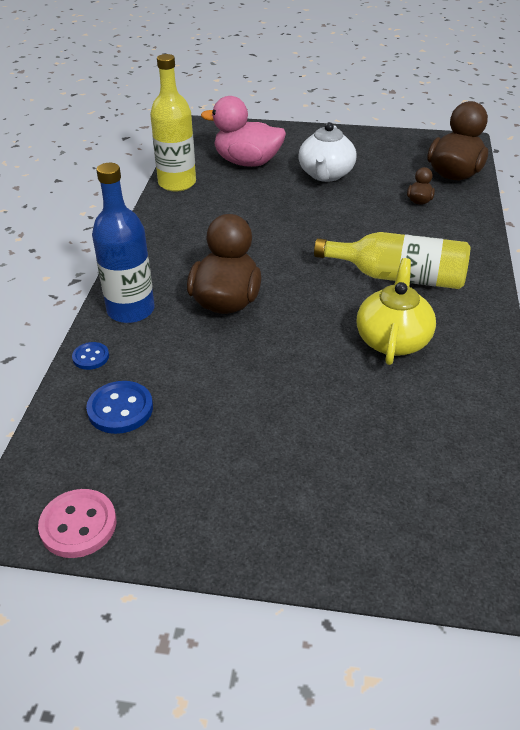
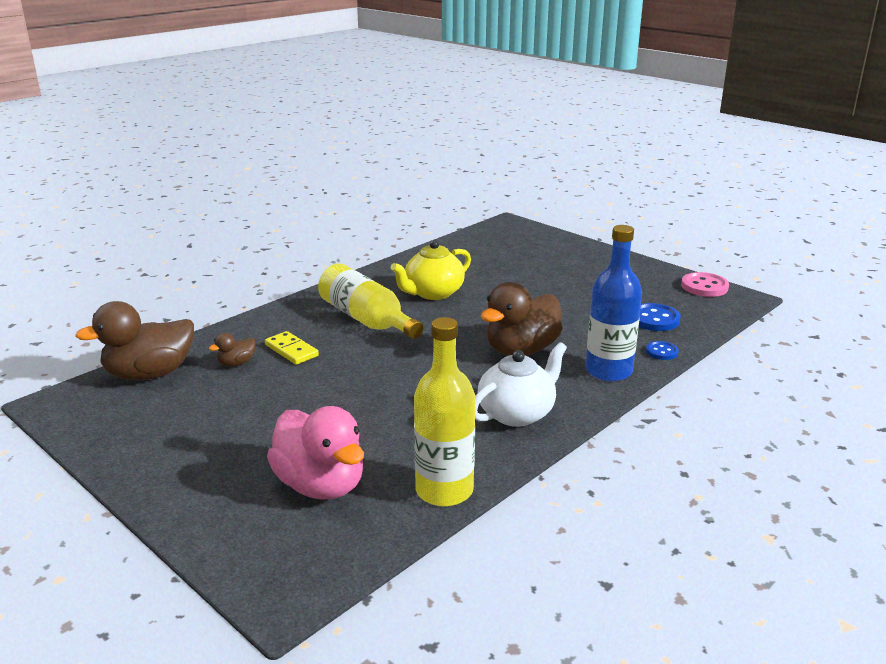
camera: 145 degrees left, 15 degrees down
white teapot [298,122,356,182] -> white teapot moved to [475,342,567,427]
none -> yellow domino [265,331,319,365]

